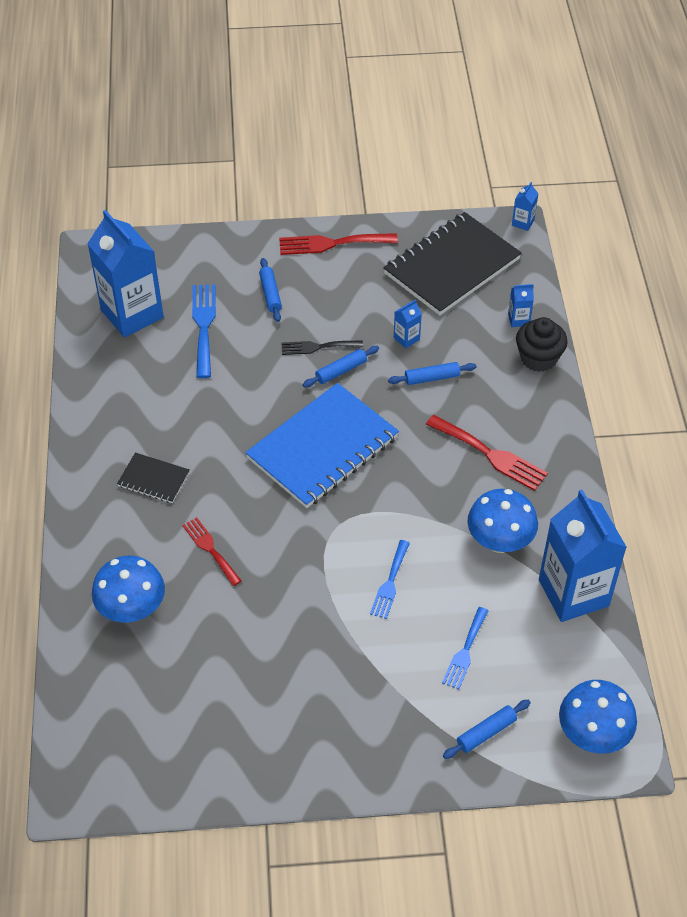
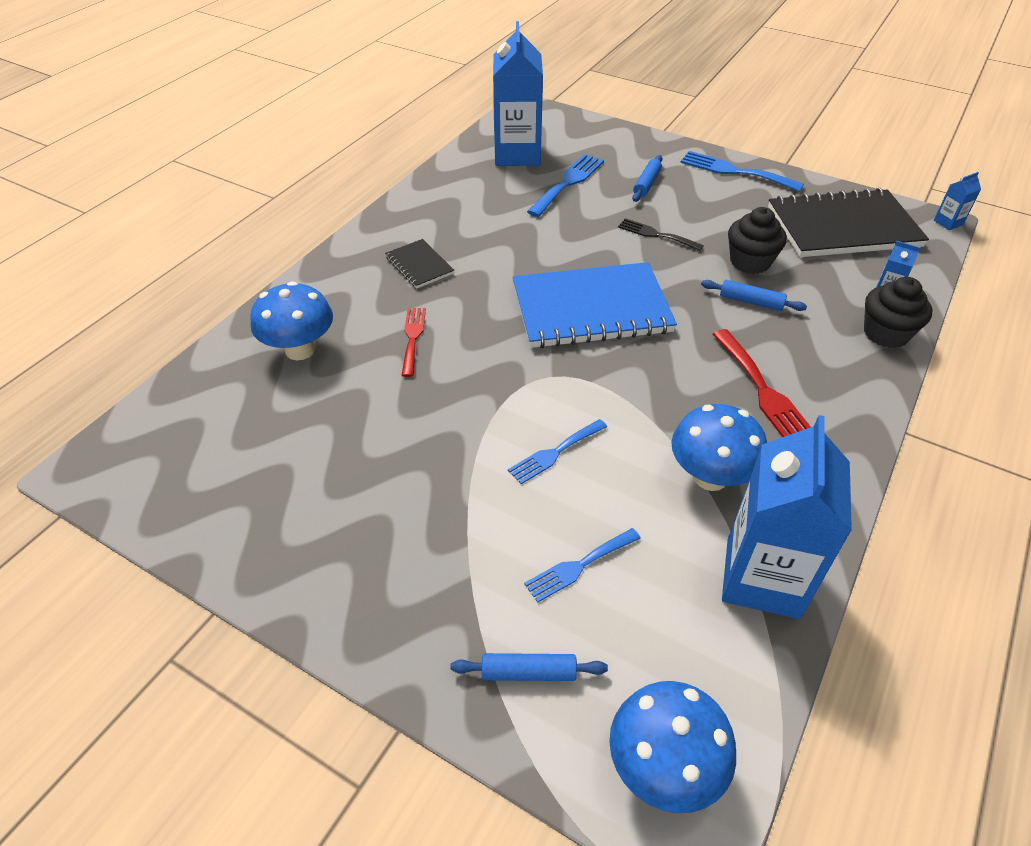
camera: 35 degrees right, 5 degrees down
red fork [279,233,398,255] -> blue fork [680,151,804,192]
blue rolling pin [303,346,379,387] -> none
blue carton [394,299,422,348] -> black cupcake [728,207,787,274]

